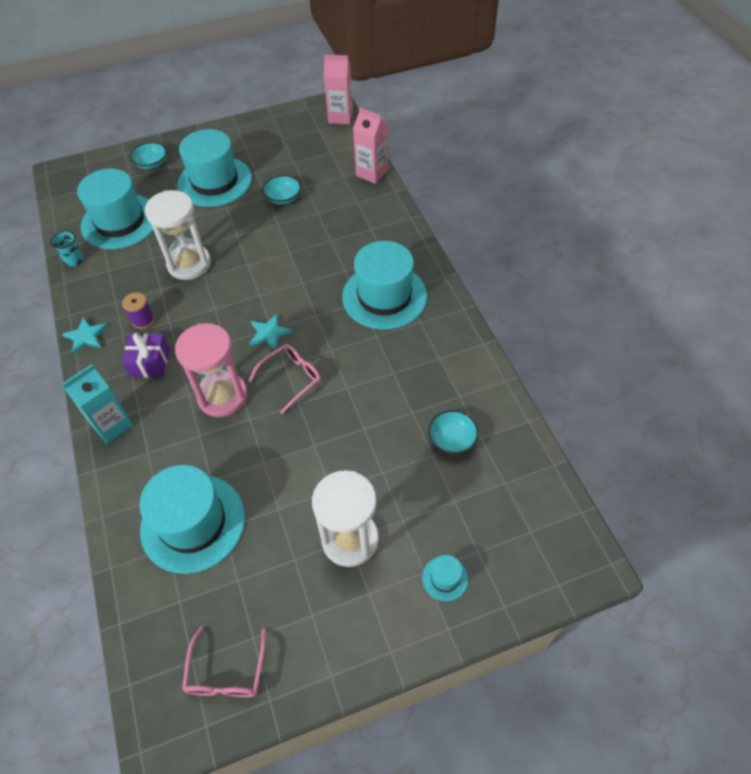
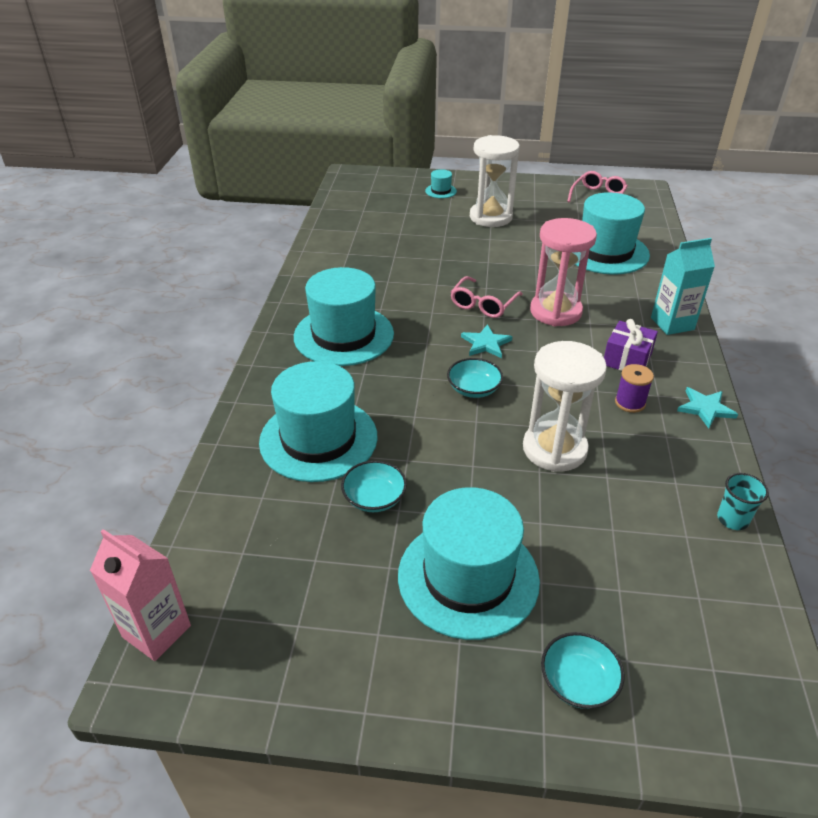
camera: 155 degrees left, 15 degrees down
turquoise hat [77,169,153,249] -> turquoise hat moved to [259,361,378,482]
pink glasses [249,344,321,414] -> pink glasses turned 45 degrees counterclockwise [451,276,523,318]
pink carton [353,107,388,184] -> none
turquoise bowl [428,410,479,454] -> turquoise bowl moved to [447,358,503,398]

